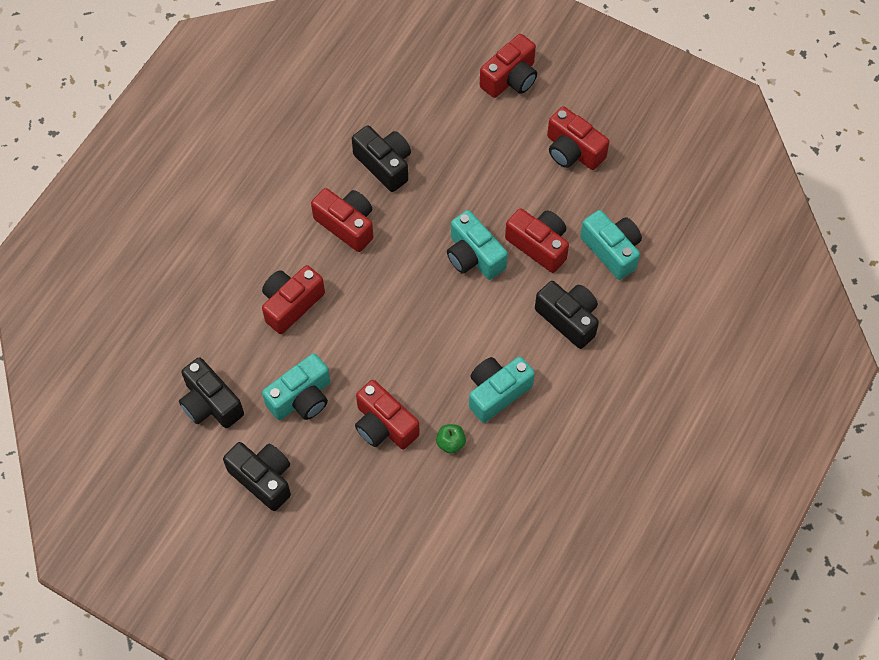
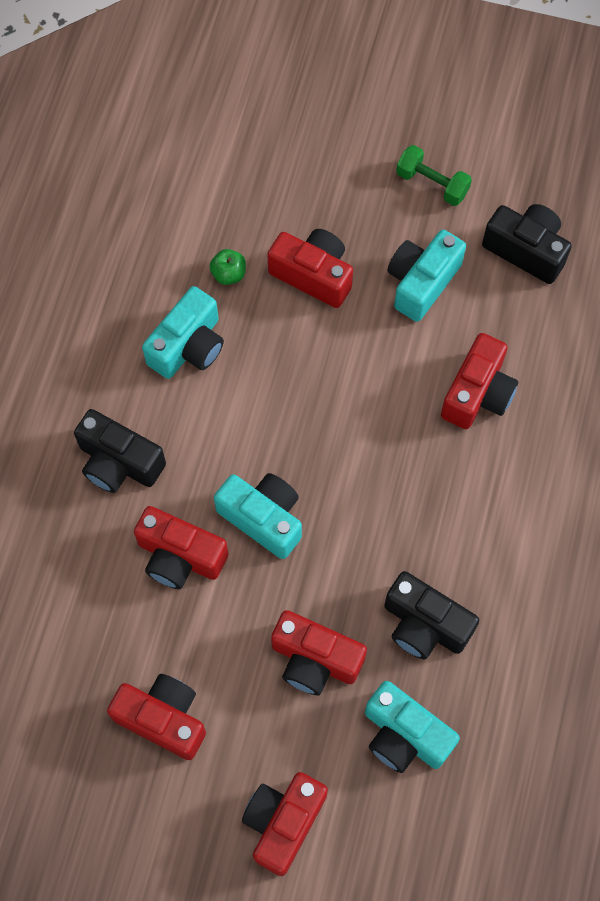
camera: 165 degrees right, 5 degrees up
black camera [223,442,291,511] -> green dumbbell [396,145,472,206]
red camera [311,188,373,252] -> red camera moved to [271,610,367,695]
turquoise camera [580,210,642,280] -> turquoise camera moved to [365,681,460,773]

